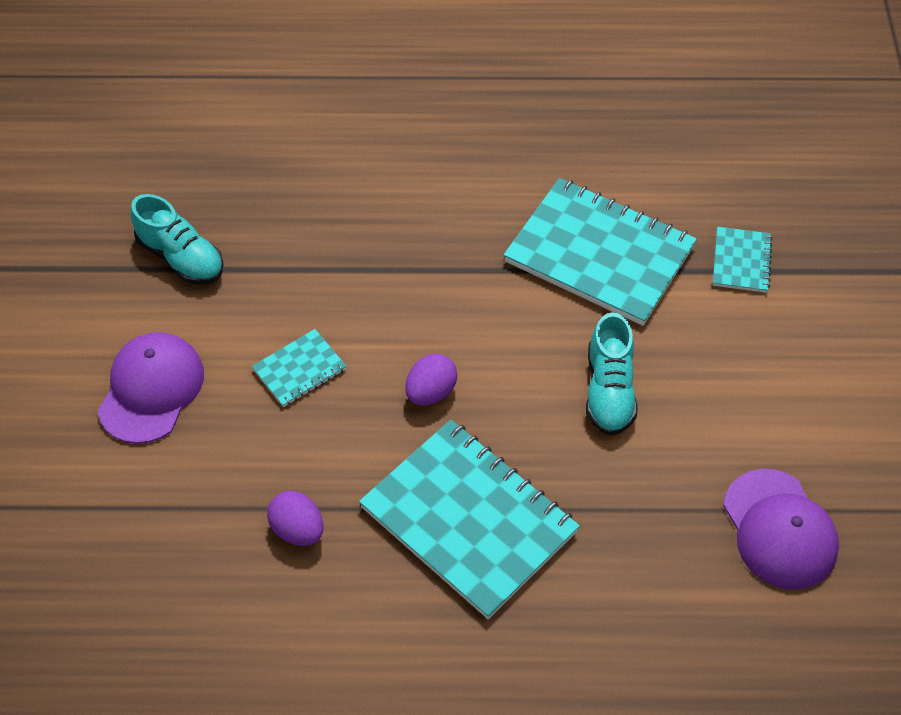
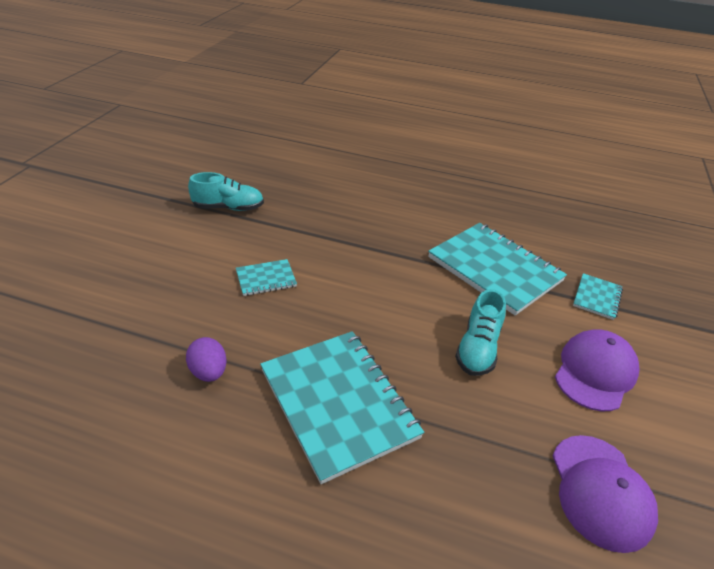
camera: 15 degrees right, 15 degrees down
purple cap [98,332,204,444] -> purple cap moved to [555,329,640,411]
turquoise shoe [130,194,224,284] -> turquoise shoe turned 60 degrees counterclockwise [188,172,264,211]
purple egg [405,354,457,405] -> none

